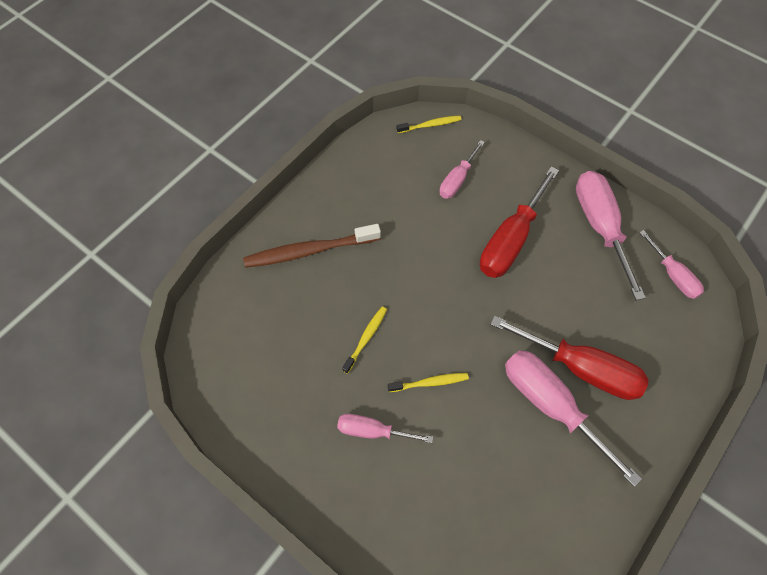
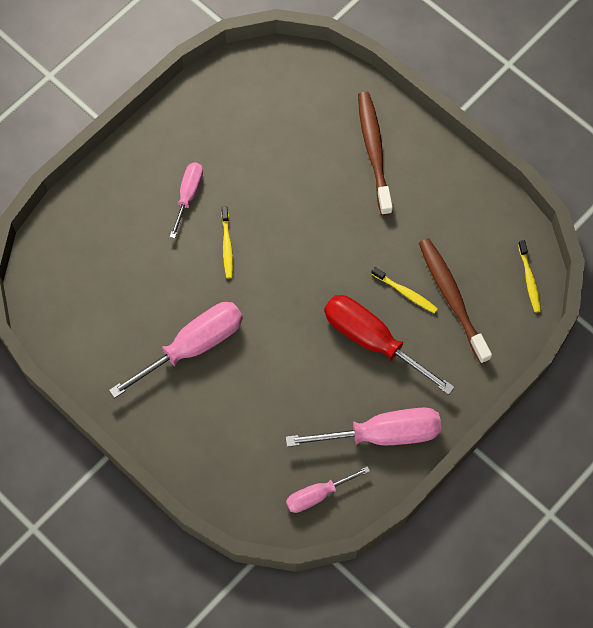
camera: 95 degrees right, 5 degrees up
yellow toothbrush [342,306,387,374] -> yellow toothbrush moved to [371,267,438,313]
pink screwdriver [439,140,485,199] -> brown toothbrush [419,238,492,364]
red screwdriver [490,315,649,400] -> none

